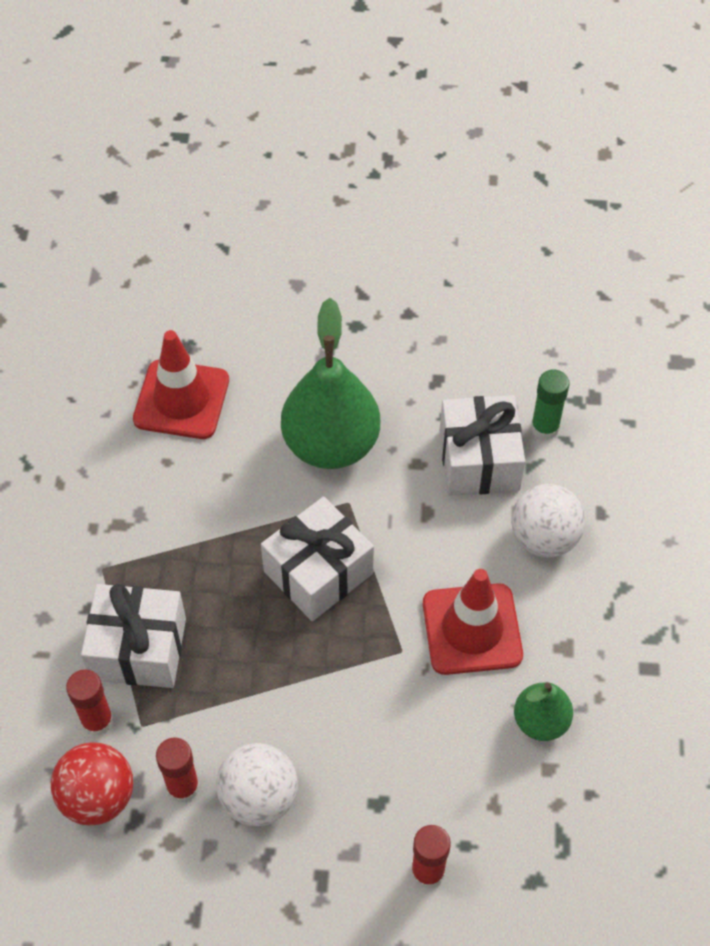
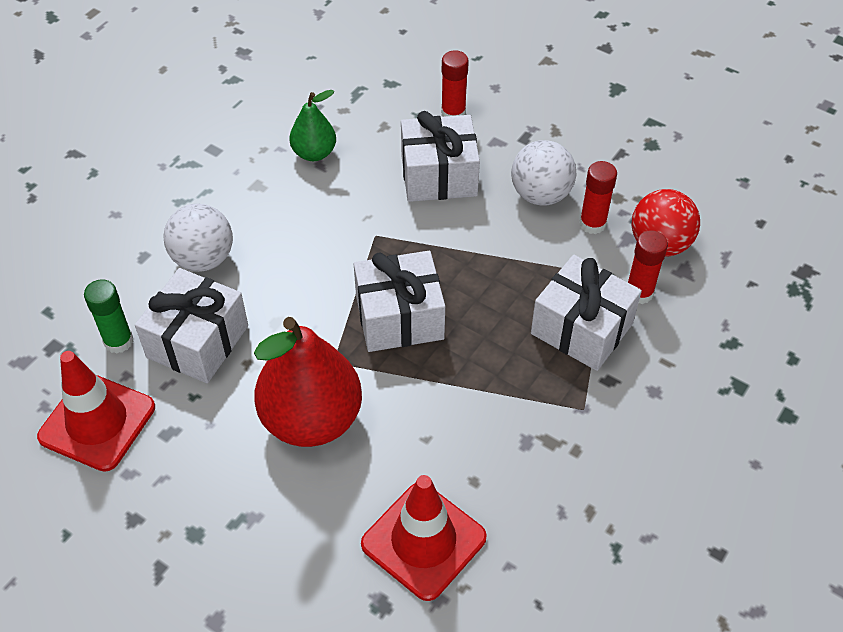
camera: 150 degrees left, 5 degrees down
green pear [281,298,380,469] -> red pear [254,317,362,447]
red traffic cone [423,569,523,675] -> red traffic cone moved to [37,351,155,472]
none -> white gift [401,111,480,202]

